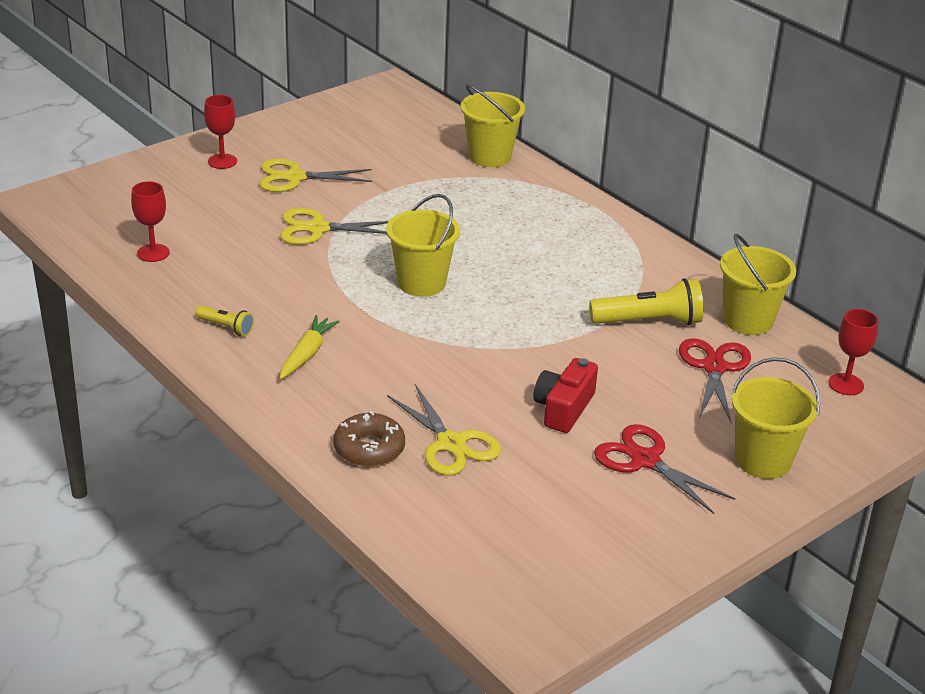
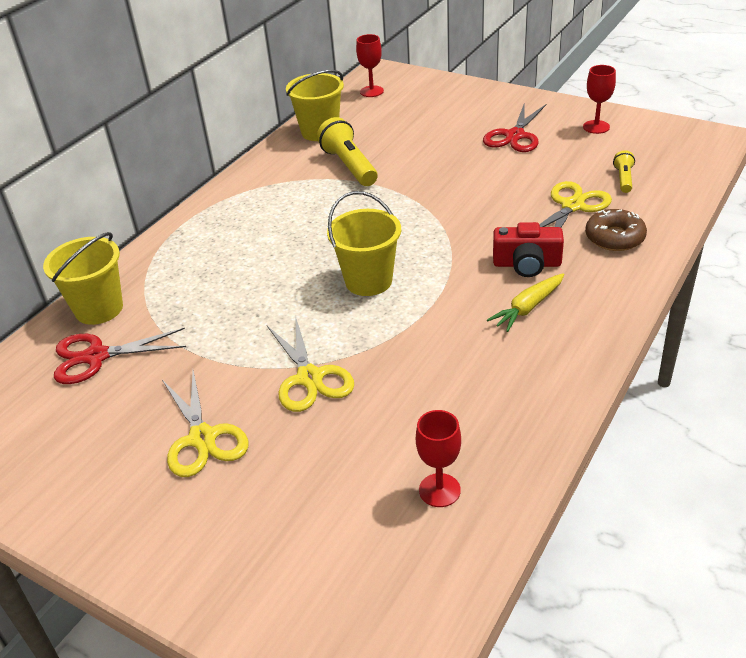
camera: 105 degrees left, 5 degrees up
yellow flashlight [196,306,254,336] -> yellow flashlight moved to [613,150,635,193]
red goblet [204,95,237,169] -> red goblet moved to [583,65,616,134]
yellow carrot [280,315,340,379] -> yellow carrot turned 45 degrees counterclockwise [487,273,565,332]
red camera [534,358,598,433] -> red camera moved to [493,222,564,277]
red scissors [679,338,751,424] -> red scissors moved to [54,328,186,384]
yellow bucket [731,357,820,479] -> none

